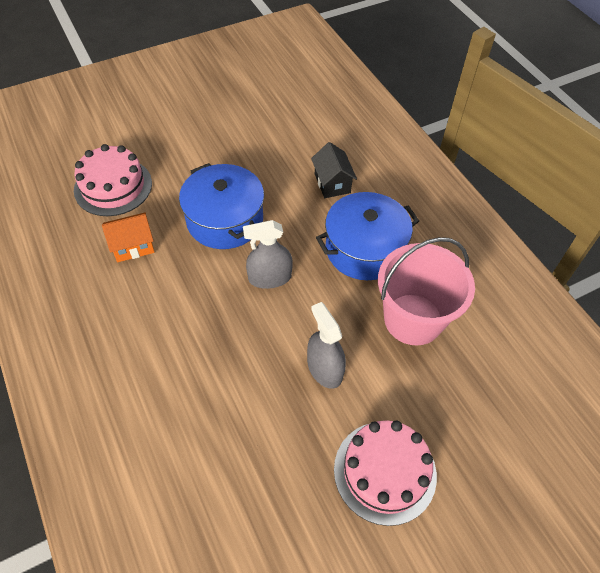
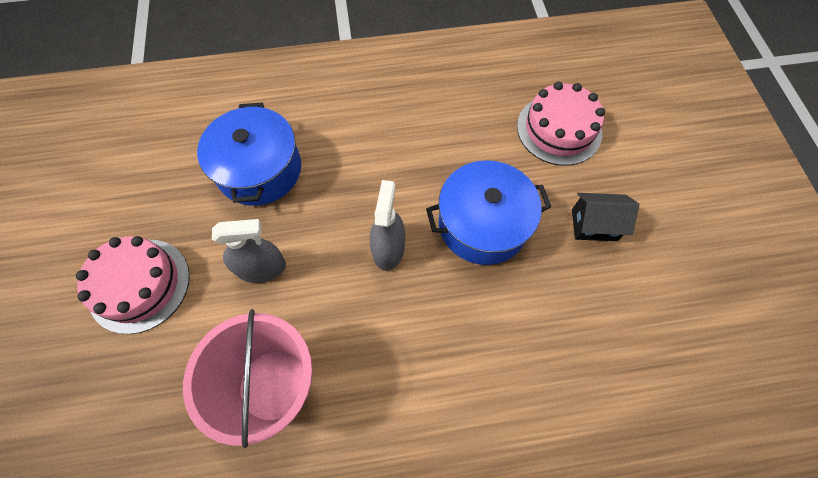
camera: 110 degrees right, 10 degrees up
orange house [102,213,155,262] -> none
black house [311,142,357,198] -> black house moved to [572,193,639,241]
blue pot [316,192,419,280] -> blue pot moved to [197,103,301,206]

